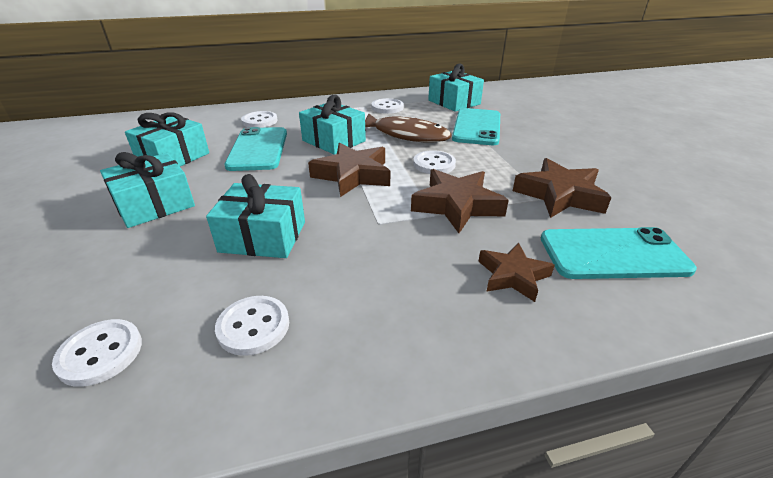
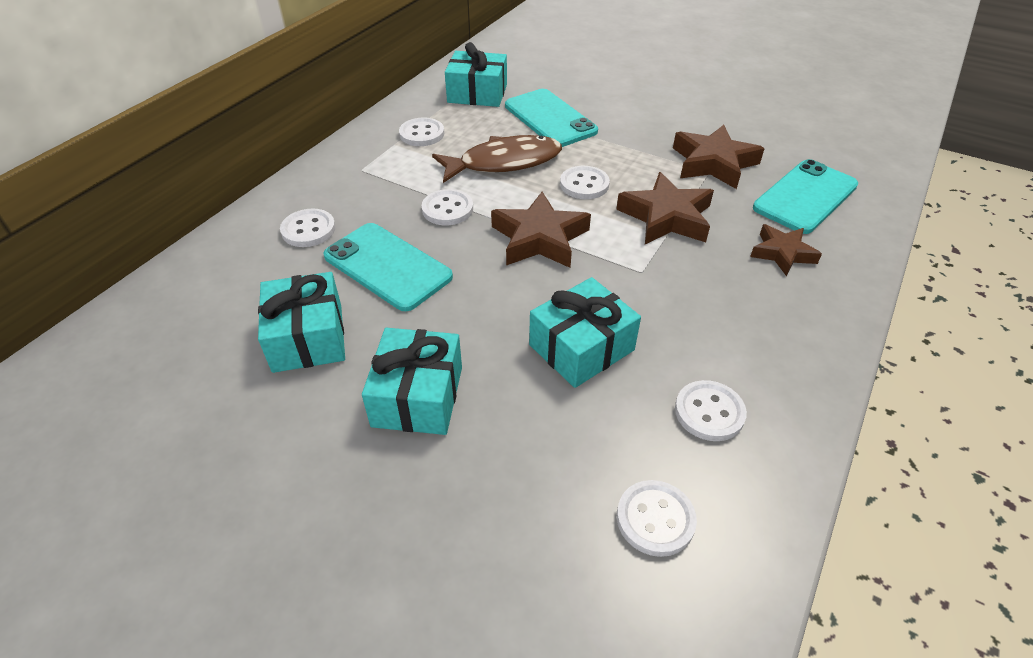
camera: 45 degrees left, 10 degrees up
turquoise gift [299,95,366,155] -> white button [422,189,473,225]

